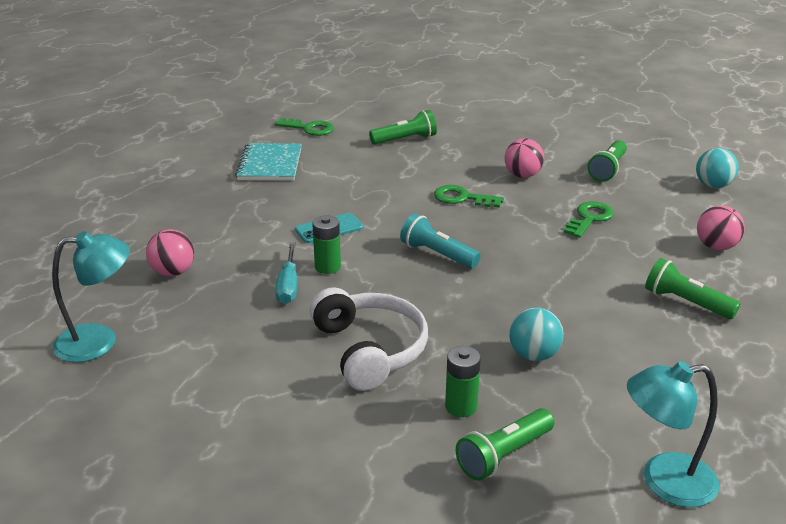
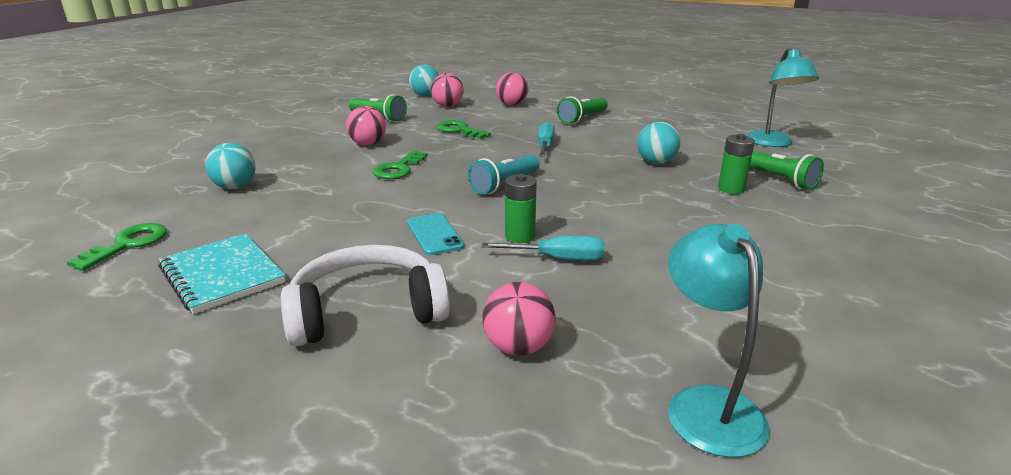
camera: 85 degrees left, 5 degrees down
turquoise notebook [235,143,302,180] -> turquoise notebook turned 45 degrees clockwise [158,234,286,314]
white headphones [310,287,428,391] -> white headphones moved to [281,245,450,346]
green flashlight [369,110,437,144] -> turquoise ball [205,143,256,189]
none -> pink ball [431,73,463,107]
none -> turquoise screwdriver [538,122,555,157]

